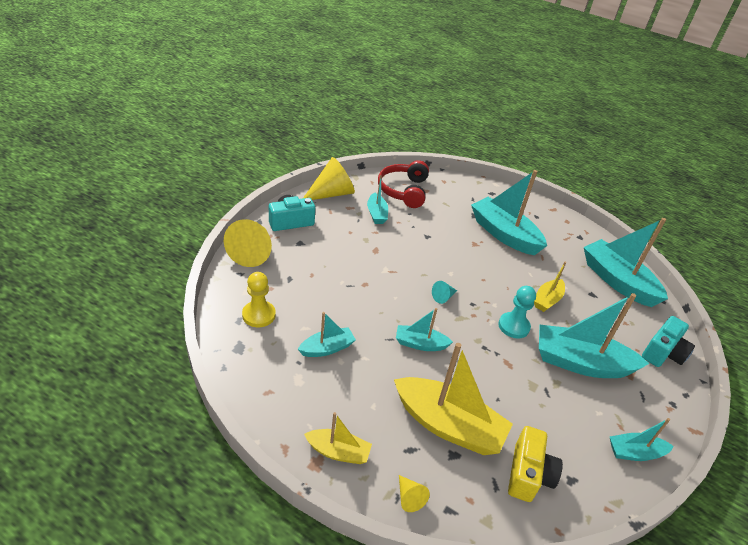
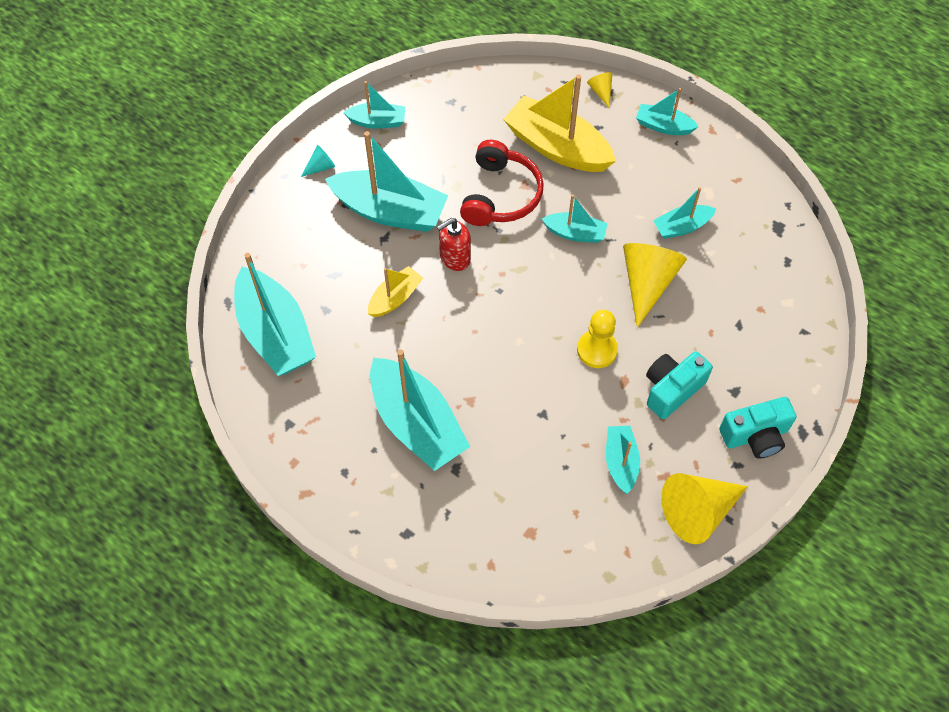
camera: 170 degrees left, 20 degrees up
yellow cone [224,219,272,267] -> yellow cone moved to [623,243,687,328]
yellow pawn [242,272,276,327] -> yellow pawn moved to [577,310,618,368]
yellow boat [304,412,372,464] -> turquoise boat [636,88,699,135]
red headphones [378,160,429,208] -> red headphones moved to [460,140,544,226]
turquoise cone [432,281,457,304] -> turquoise cone moved to [301,145,335,177]
turquoise pawn [498,286,536,339] -> red soap dispenser [437,218,471,271]
yellow camera [508,426,563,502] -> none
turquoise camera [642,316,695,367] -> turquoise camera moved to [646,351,713,419]

